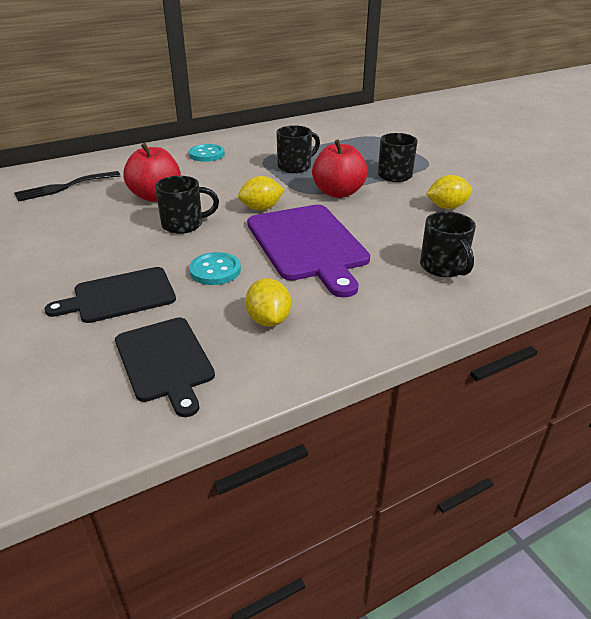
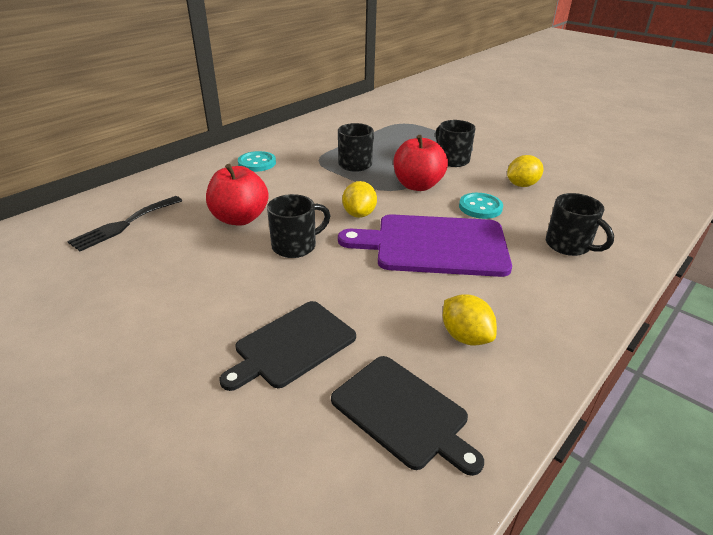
camera: 20 degrees left, 0 degrees up
turquoise button [189,252,241,285] -> turquoise button moved to [459,193,503,219]
yellow lemon [238,176,285,210] -> yellow lemon turned 45 degrees counterclockwise [342,181,377,218]
purple cutting board [247,205,370,298] -> purple cutting board turned 135 degrees clockwise [338,214,512,277]

